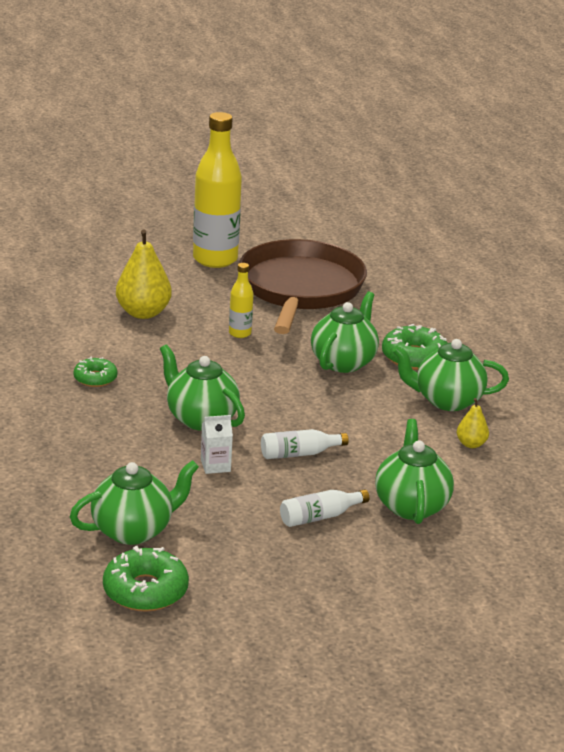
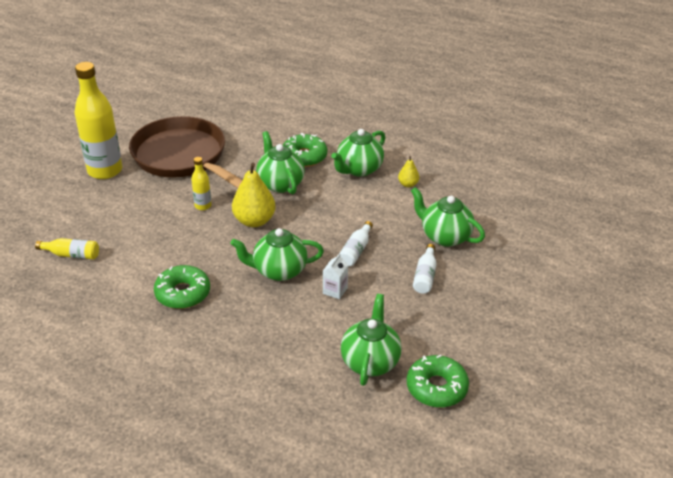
camera: 50 degrees left, 10 degrees up
green donut [73,357,117,387] -> green donut [154,265,210,309], size x1.60
yellow pear [116,230,172,319] -> yellow pear moved to [232,163,276,227]
none -> yellow bottle [35,238,99,260]

